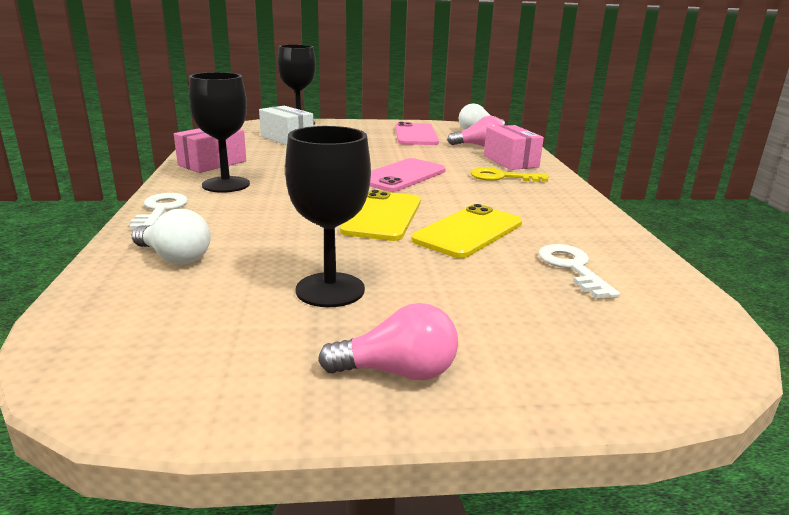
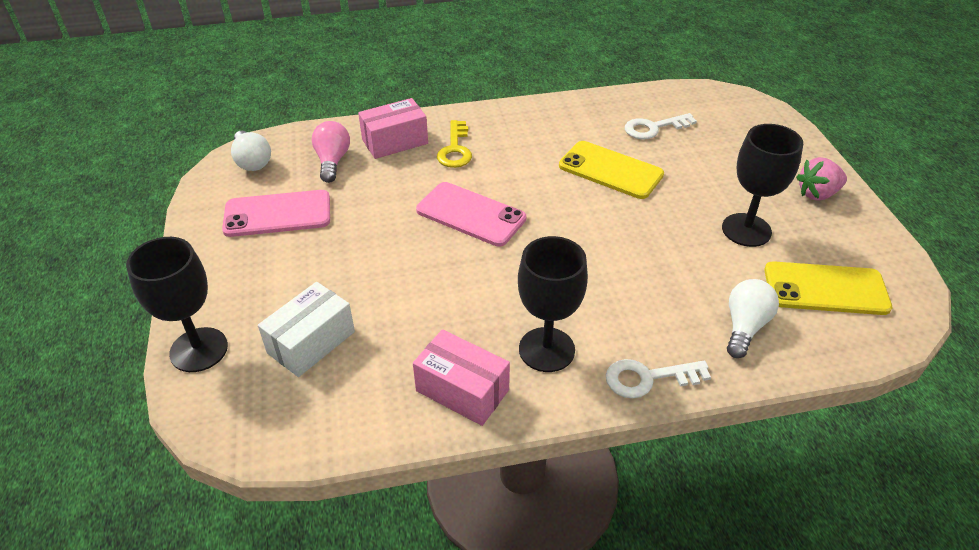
camera: 95 degrees left, 20 degrees up
pink light bulb [318,303,458,380] -> pink strawberry [796,157,847,201]
yellow phone [340,190,421,241] -> yellow phone moved to [764,261,892,315]

